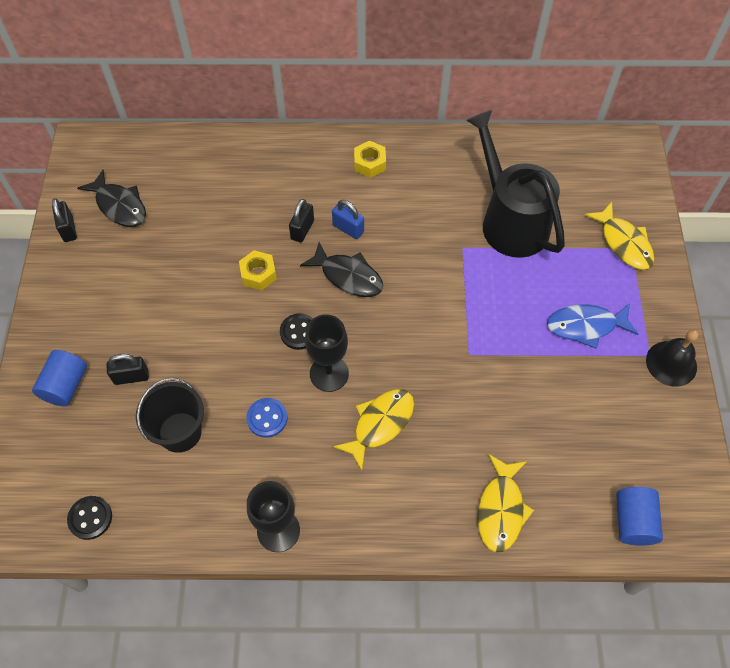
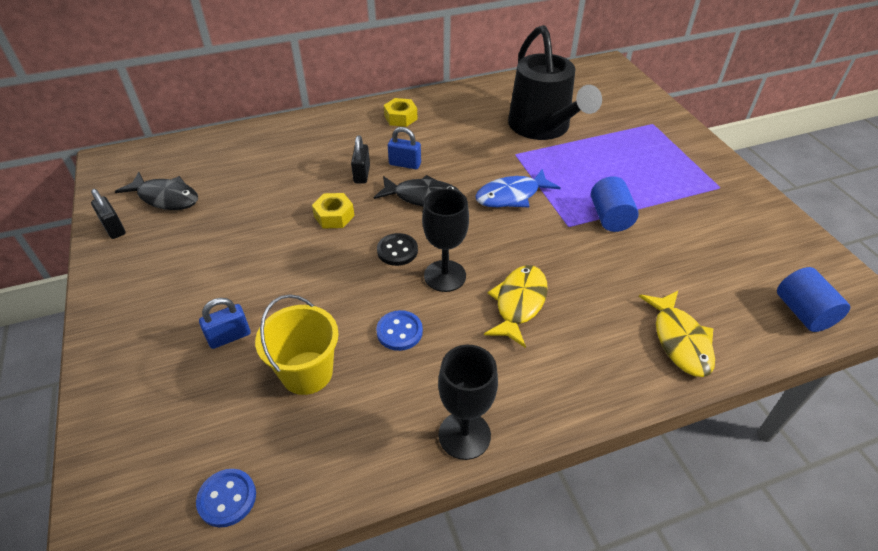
camera: 20 degrees left, 15 degrees down
blue cylinder [32,350,87,406] -> blue cylinder moved to [591,176,639,232]
black button [67,496,112,540] -> blue button [196,469,256,527]
black padlock [107,354,149,385] -> blue padlock [199,298,250,349]
black bucket [136,378,204,453] -> yellow bucket [255,294,339,395]
black watering can [466,110,565,258] -> black watering can turned 150 degrees counterclockwise [508,25,602,140]
blue fish [547,303,638,349] -> blue fish moved to [475,169,561,207]
yellow fish [585,202,654,270] -> none
black bell [646,330,698,387] -> none

